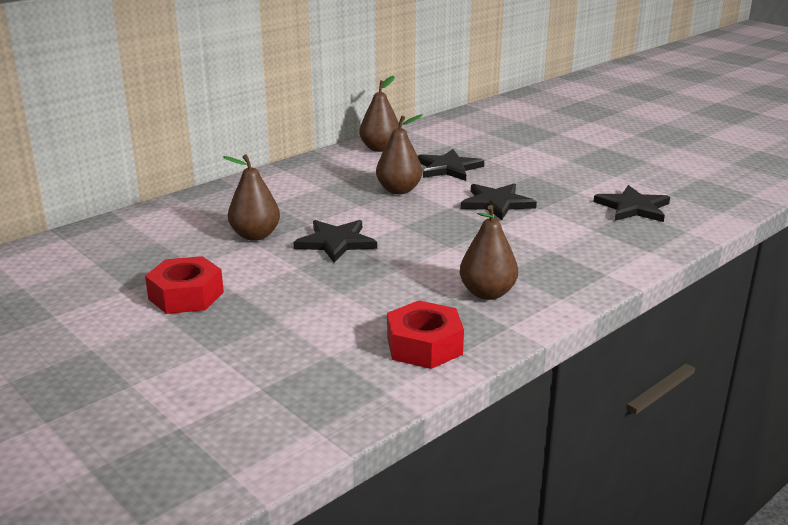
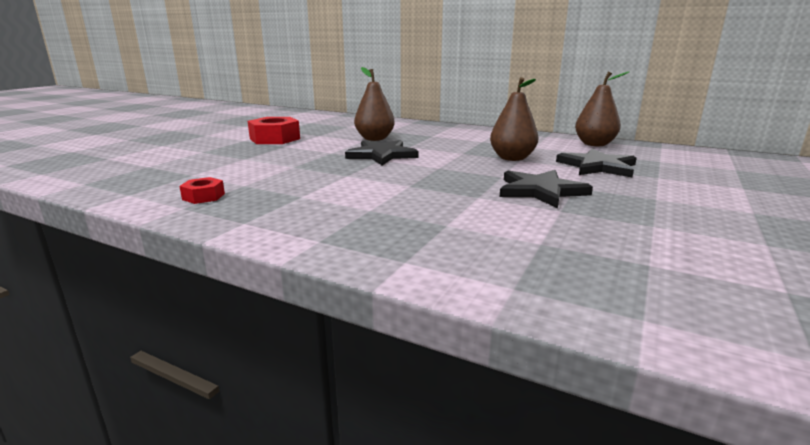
camera: 70 degrees right, 5 degrees down
red nut [387,301,464,369] -> red nut [179,177,225,204], size x0.53
brown pear [460,205,518,300] -> none
black star [594,185,670,222] -> none

